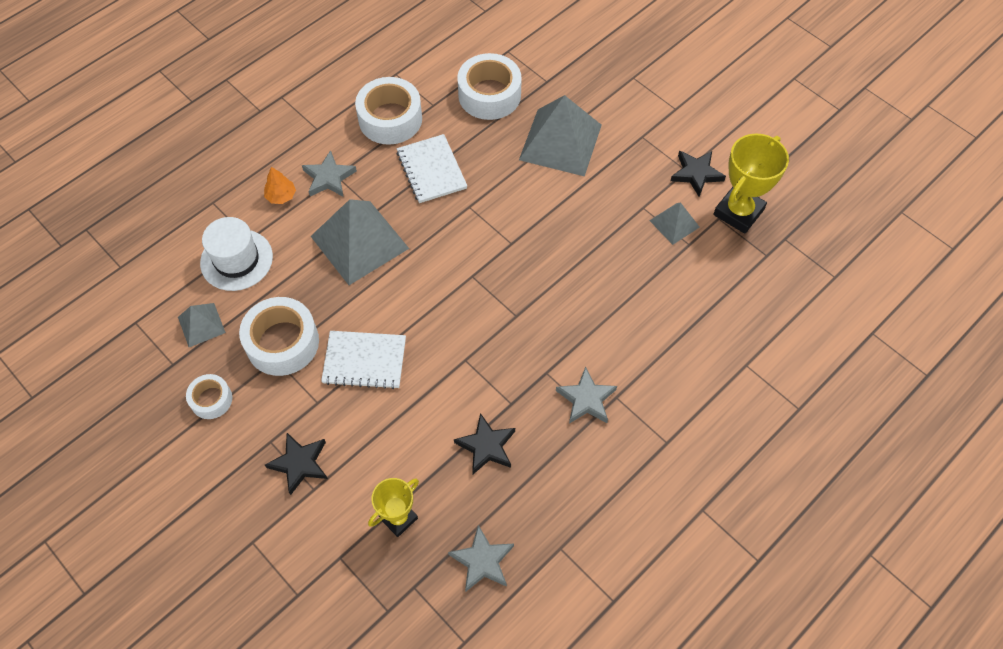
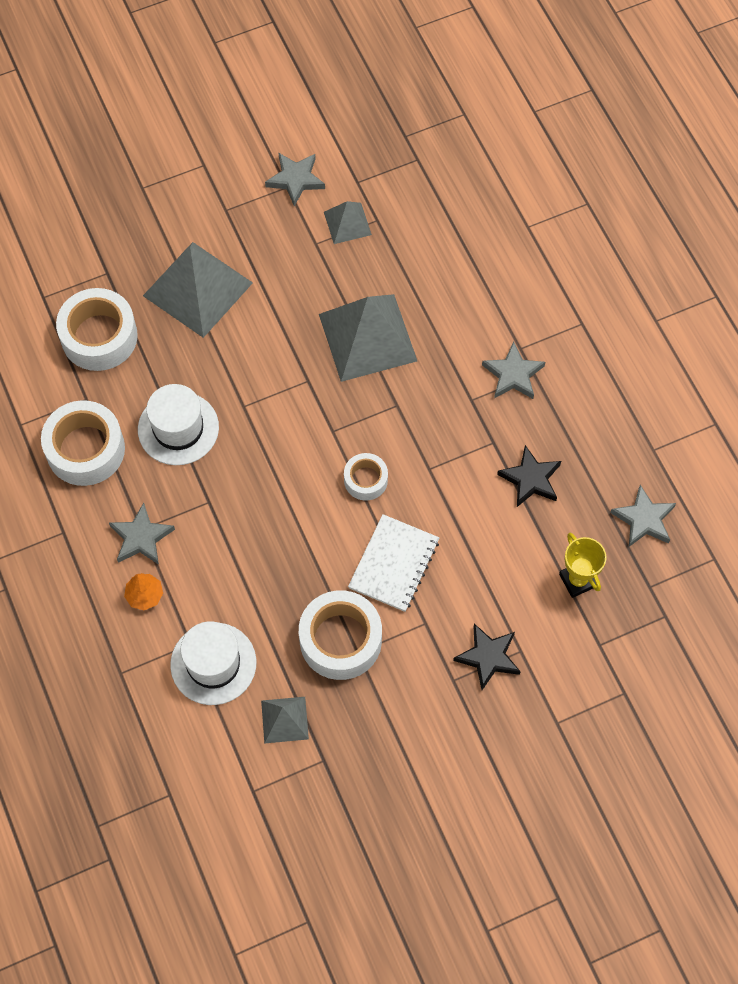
camera: 70 degrees left, 5 degrees up
white tape [186,374,232,419] -> white tape moved to [344,453,388,501]
grey pyramid [311,199,409,285] -> grey pyramid moved to [319,294,417,382]
white notebook [397,134,467,203] -> white hat [138,384,219,465]
black star [670,151,726,196] -> grey star [265,153,325,206]
yellow trophy [713,134,789,234] -> none

